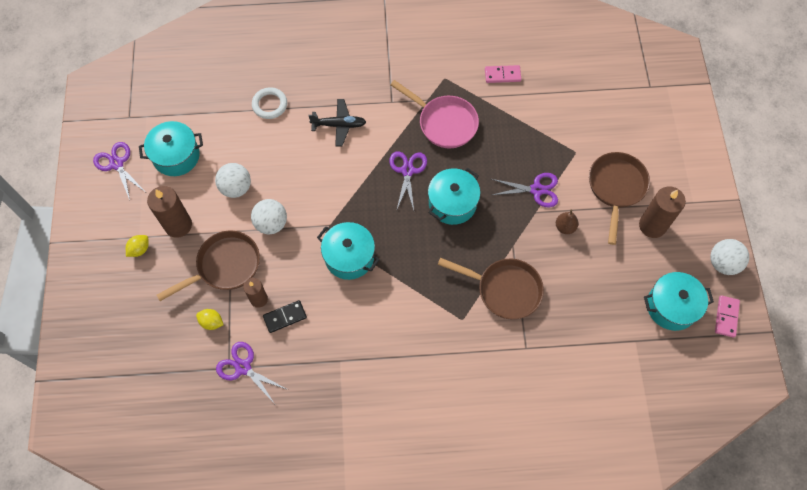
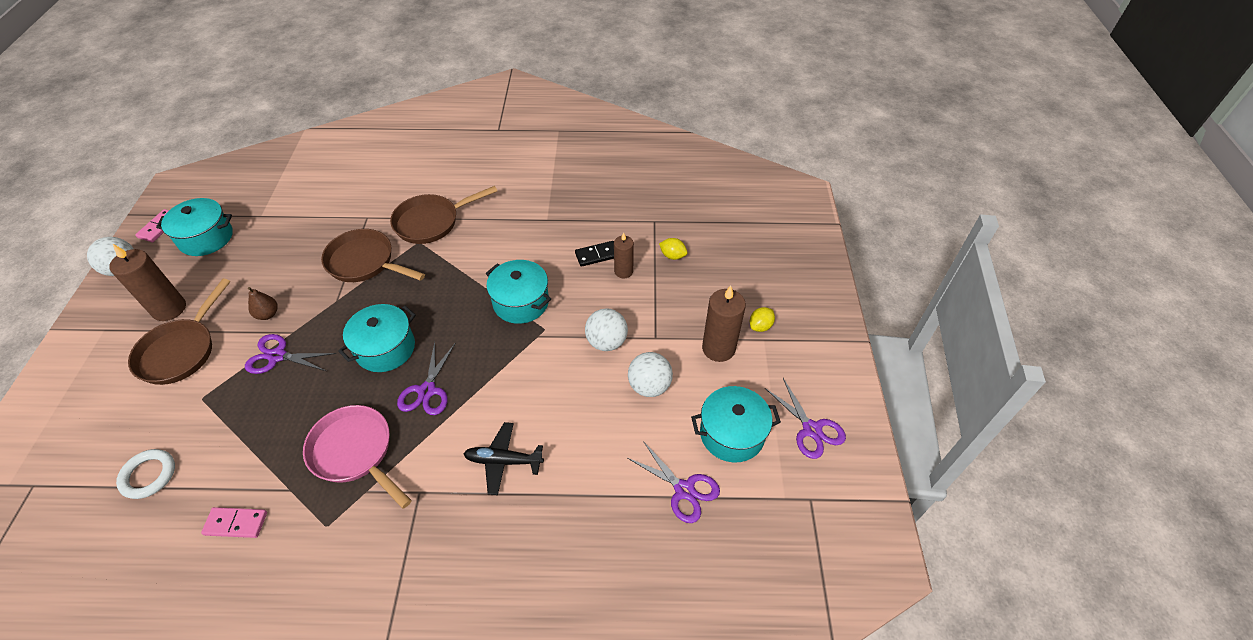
camera: 175 degrees left, 15 degrees down
brown pan [157,231,260,301] -> brown pan moved to [390,186,497,244]
purple scissors [216,342,288,404] -> purple scissors moved to [628,441,720,523]
white ring [252,87,287,119] -> white ring moved to [116,449,175,499]

